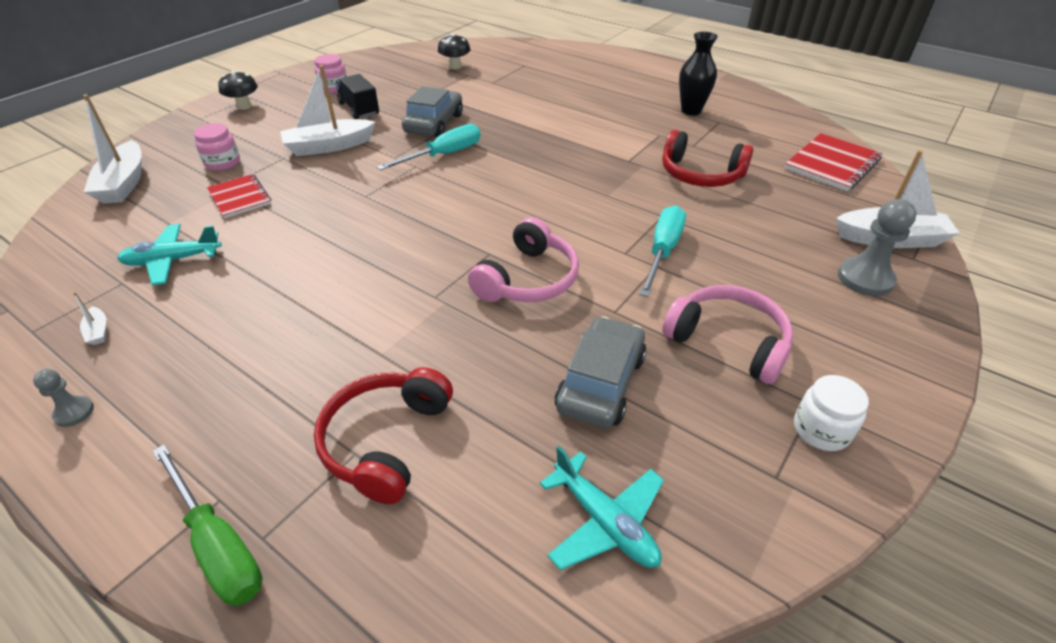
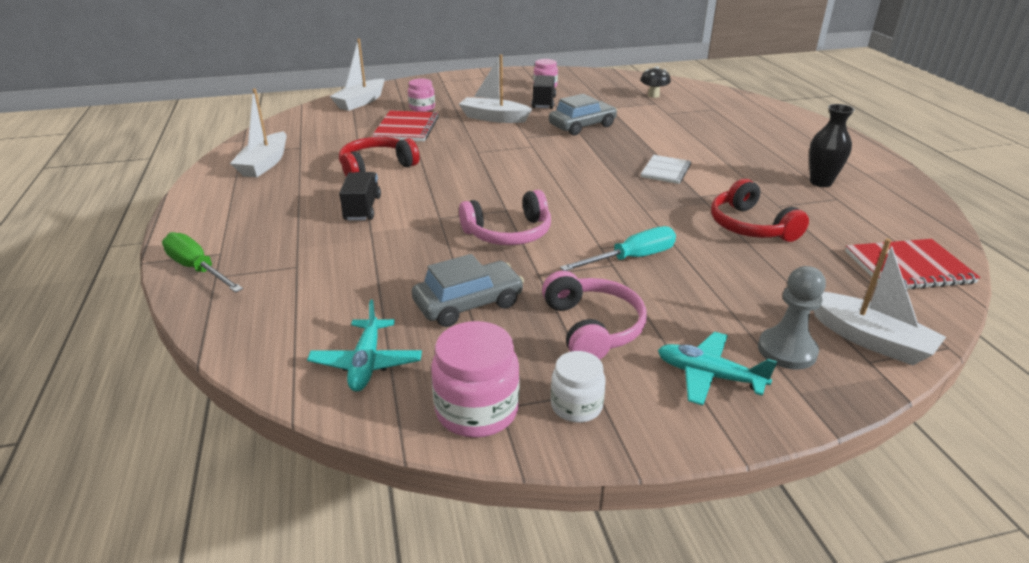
camera: 40 degrees right, 10 degrees down
grey pawn [33,369,94,427] -> none
white boat [73,292,106,345] -> white boat [230,89,287,177], size x2.42
turquoise plane [117,224,222,286] -> turquoise plane moved to [658,332,777,405]
green screwdriver [152,444,262,606] -> green screwdriver turned 135 degrees clockwise [162,232,243,293]
red notebook [207,174,271,218] -> red notebook [372,110,439,141], size x1.50
black mushroom [218,71,258,110] -> none
red headphones [314,367,453,504] -> red headphones moved to [339,137,419,177]
turquoise screwdriver [377,124,481,170] -> none
none -> black truck [339,172,381,221]
none -> pink jar [431,321,520,438]
none -> white notebook [641,155,691,184]

